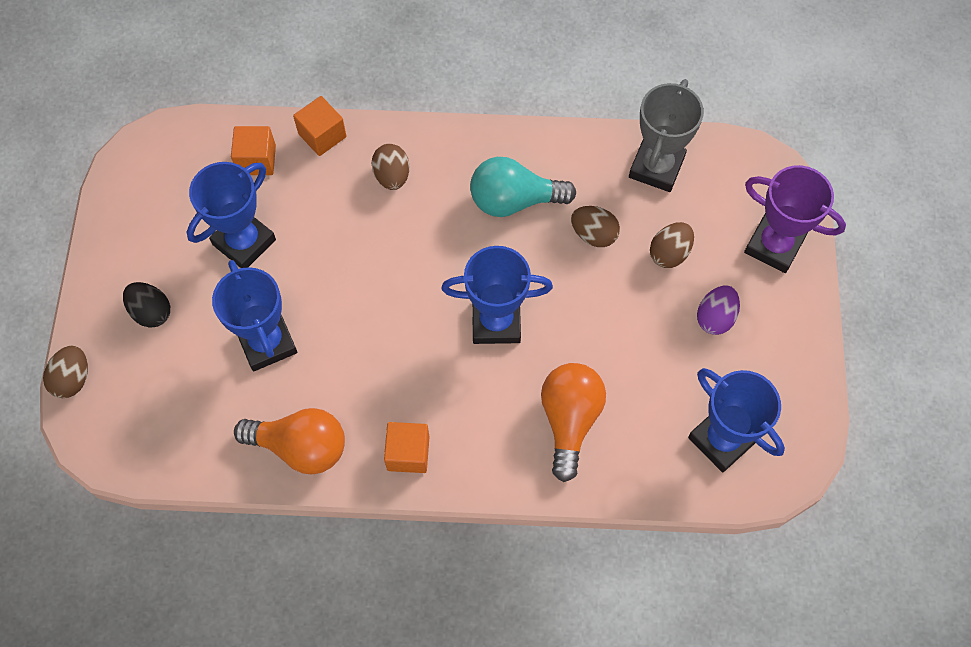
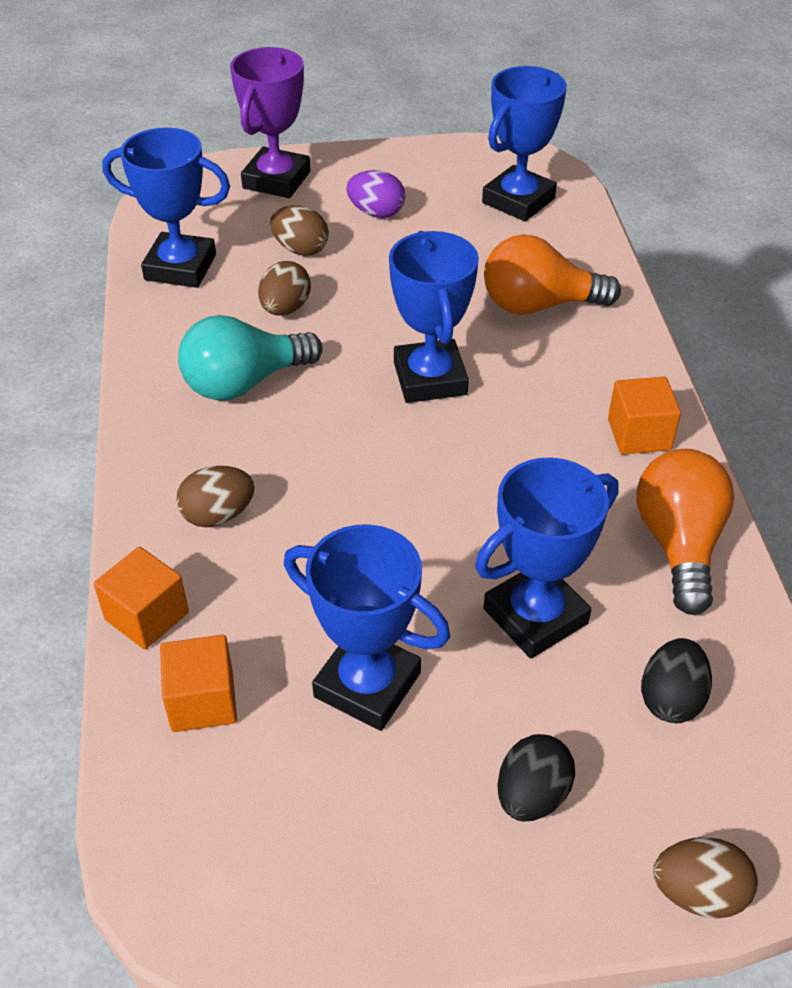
camera: 100 degrees left, 20 degrees down
turquoise light bulb [470,157,576,217] -> turquoise light bulb turned 75 degrees clockwise [178,315,323,401]
grey trophy [629,79,704,192] -> blue trophy [102,127,230,288]
none -> black egg [641,638,712,723]

